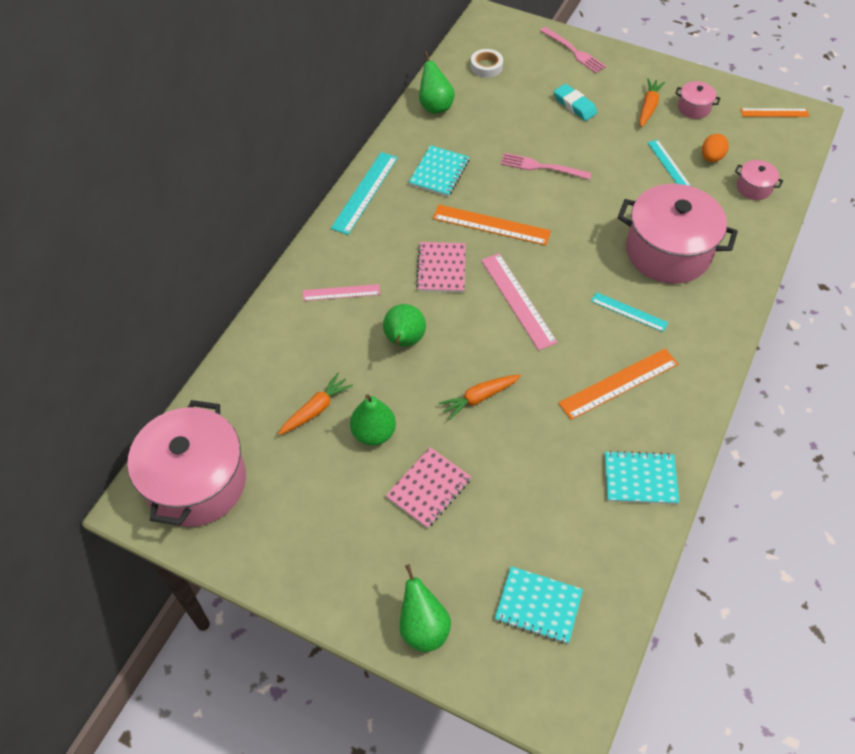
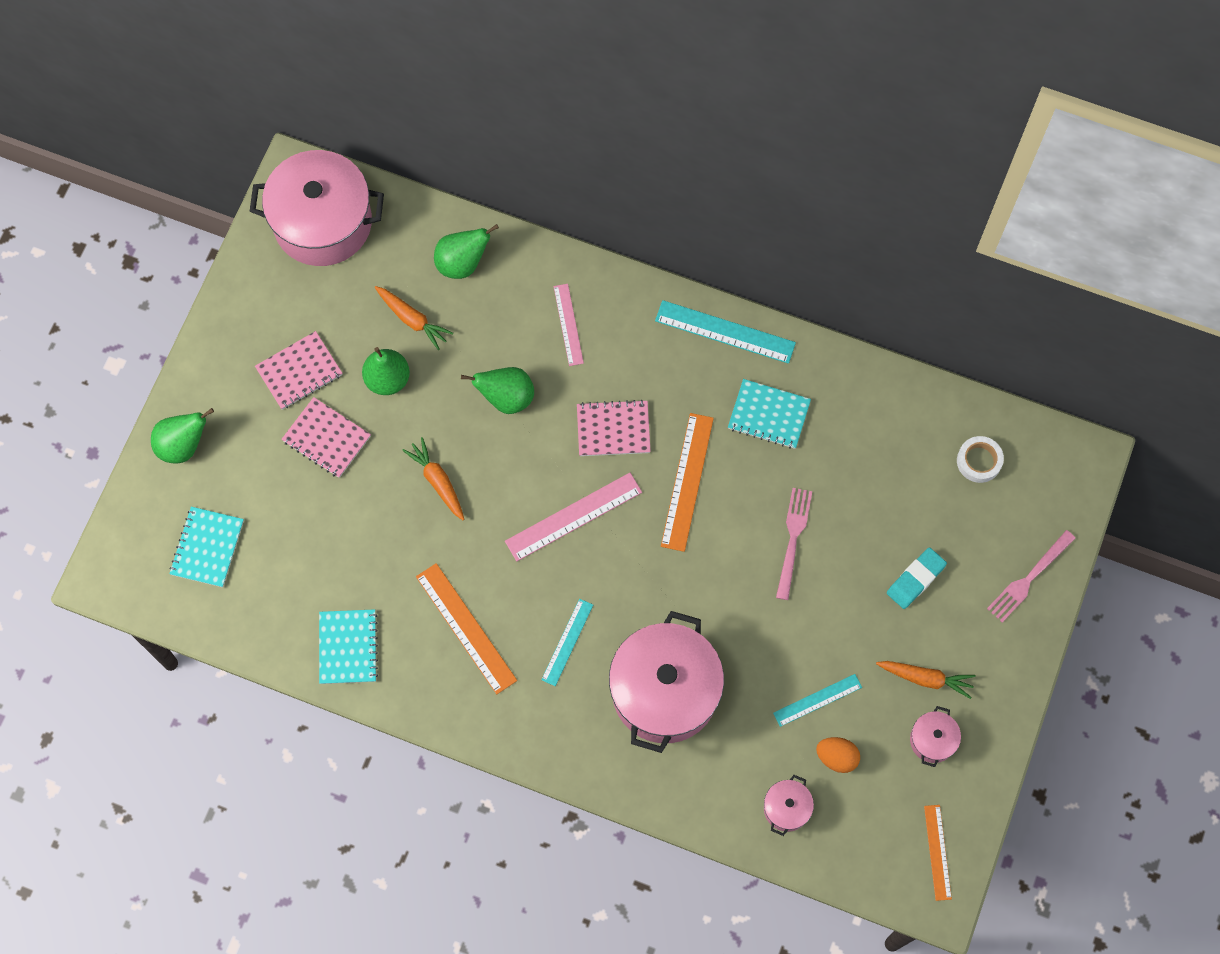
camera: 85 degrees right, 15 degrees up
green pear [419,51,455,114] -> green pear moved to [434,224,499,279]
none -> pink notebook [255,331,343,410]

